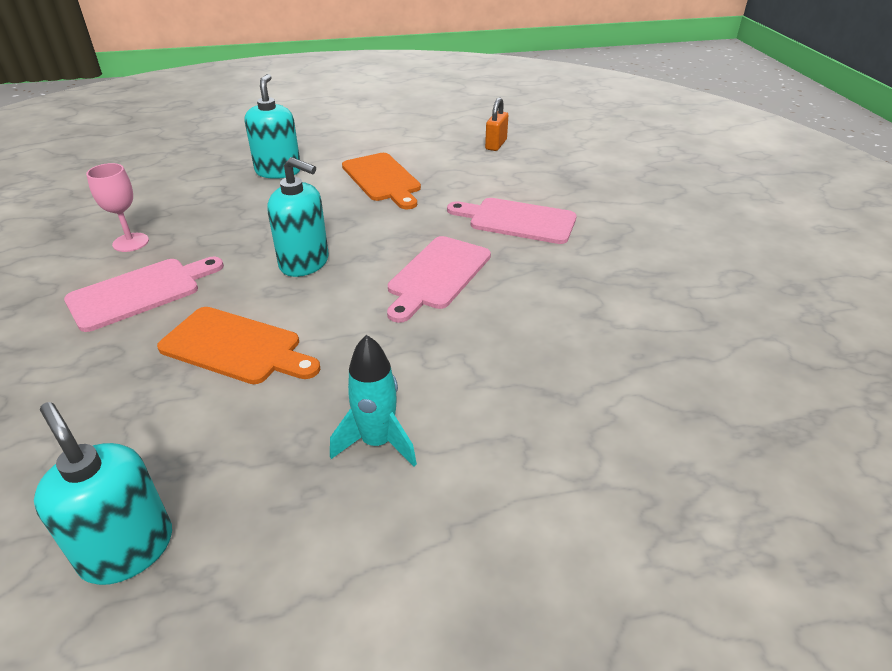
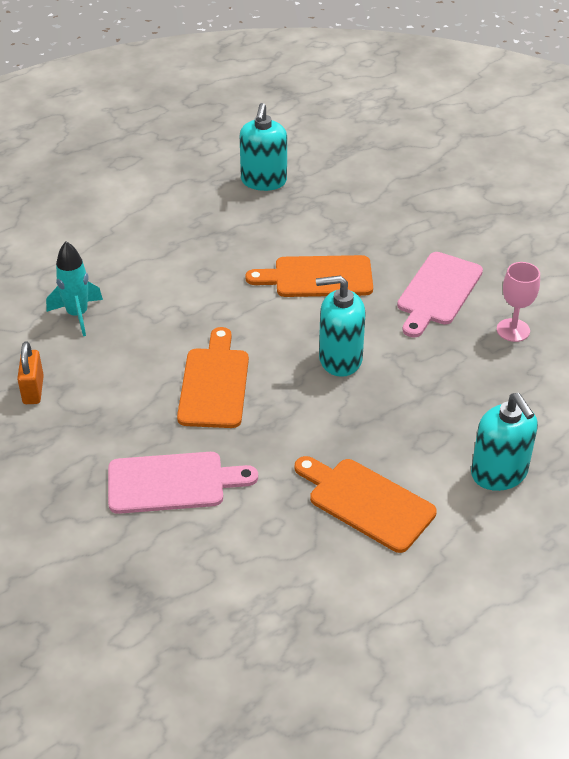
camera: 155 degrees right, 5 degrees up
turquoise soap dispenser [34,402,172,585] -> turquoise soap dispenser turned 75 degrees clockwise [240,103,287,191]
turquoise rocket [330,335,417,467] -> turquoise rocket moved to [46,241,103,336]
pink cutting board [387,236,491,323] -> orange cutting board [177,327,249,428]
orange padlock [485,97,508,151] -> orange padlock moved to [17,341,44,404]

